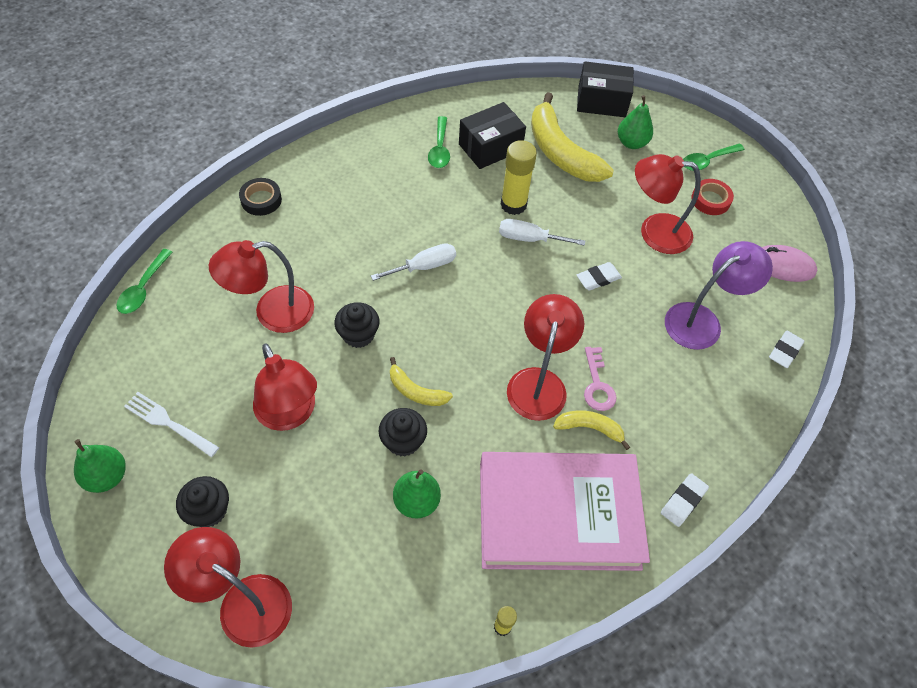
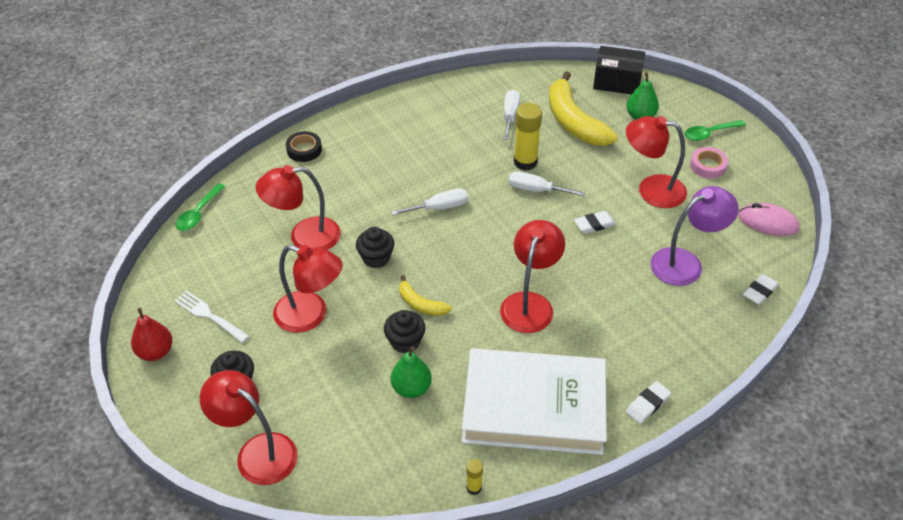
camera: 10 degrees right, 10 degrees down
green pear [74,439,126,493] -> red pear [131,308,172,361]
red lamp [253,343,317,431] -> red lamp turned 45 degrees counterclockwise [273,245,343,333]
green spoon [428,116,450,168] -> none
black box [459,102,526,169] -> white screwdriver [503,90,520,140]
pink book [480,452,650,571] -> white book [462,348,606,455]
yellow banana [553,410,630,450] -> none
pink key [584,347,617,411] -> none
red tape [691,179,734,215] -> pink tape [690,147,728,178]

